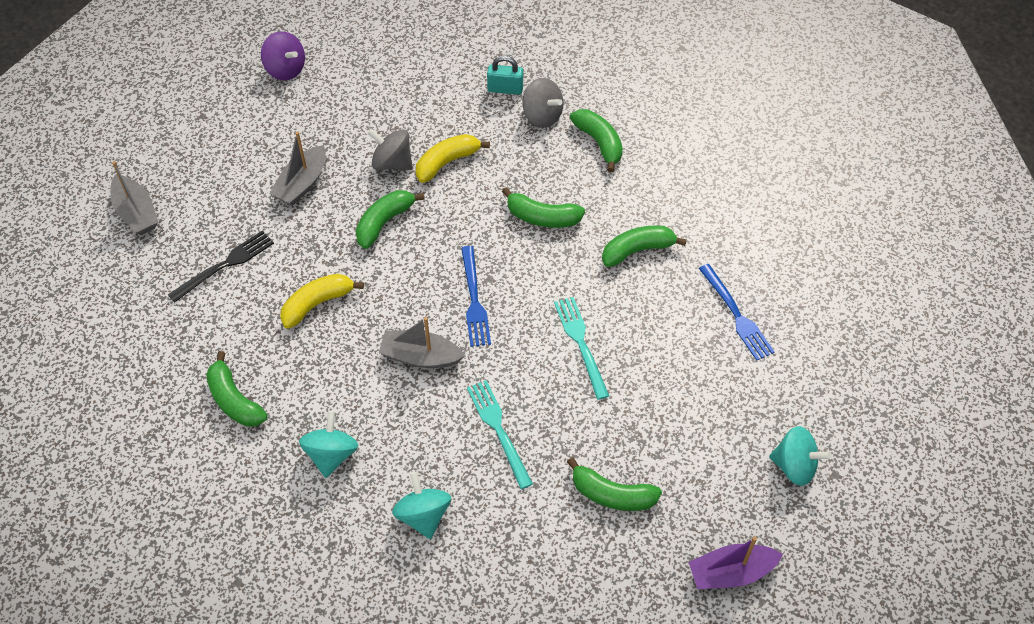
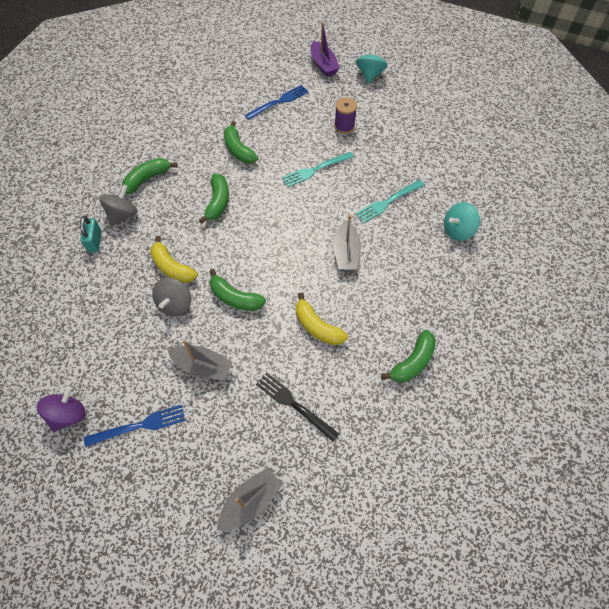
camera: 100 degrees left, 5 degrees up
turquoise spinning top [299,411,358,478] -> none
blue fork [461,246,491,347] -> blue fork moved to [84,405,186,447]
green banana [567,457,662,511] -> none
purple boat [689,536,783,589] -> purple boat moved to [311,22,340,77]
none -> purple spool [334,98,357,134]

